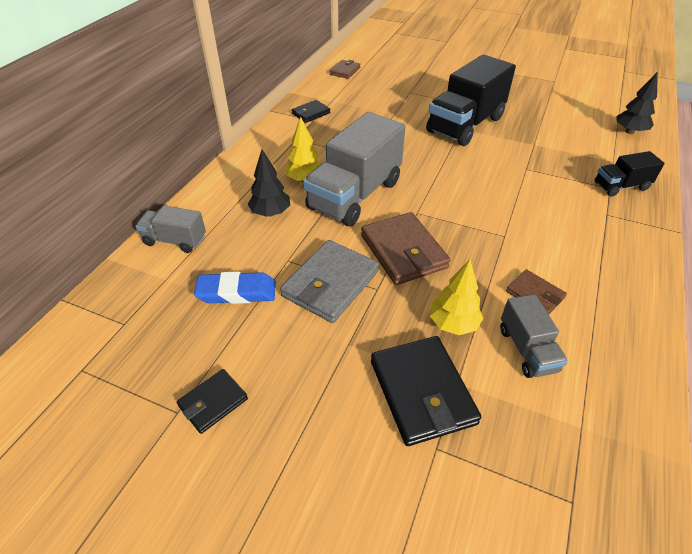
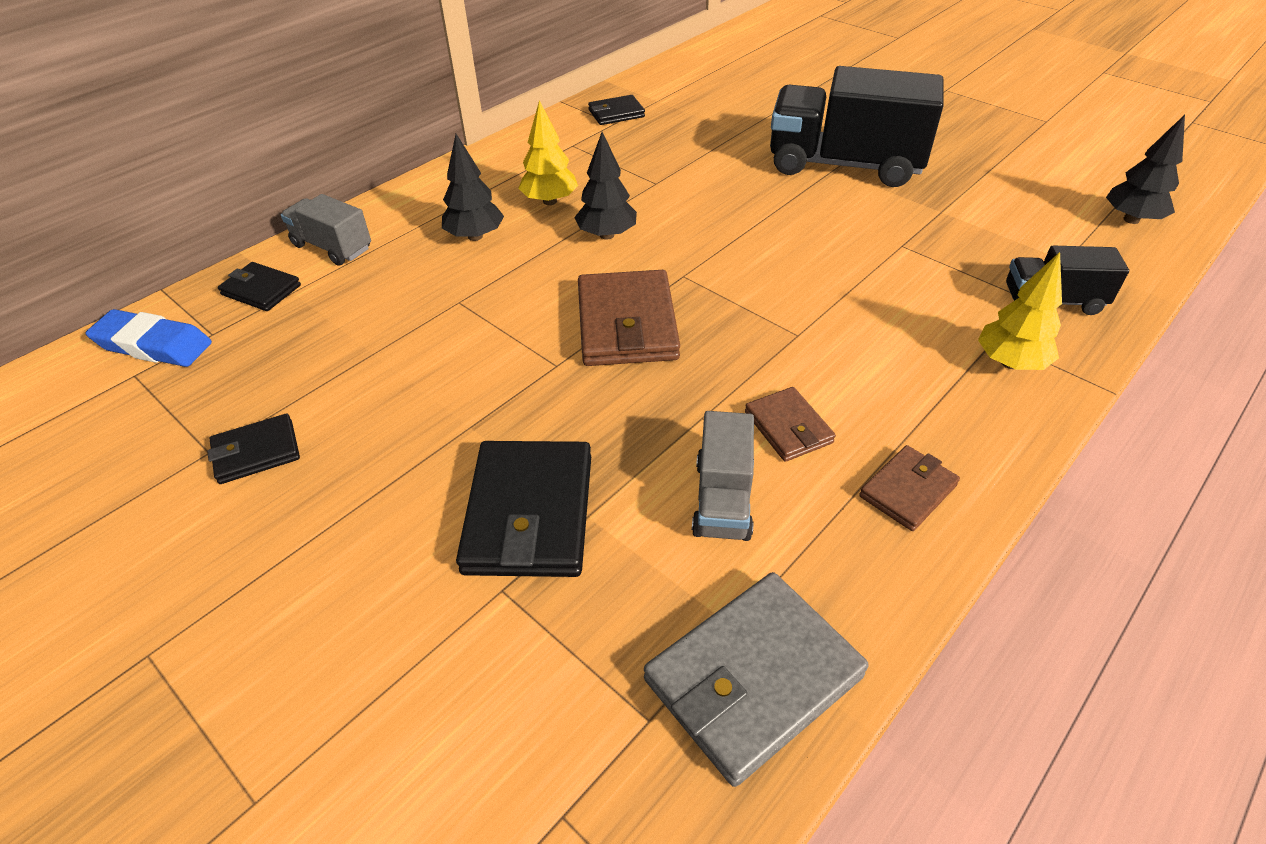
camera: 20 degrees right, 0 degrees up
blue eraser [194,271,276,304] -> blue eraser moved to [86,309,212,367]
grey wallet [280,240,379,323] -> grey wallet moved to [644,572,869,787]
grey truck [303,112,406,226] -> black tree [574,132,637,240]
brown wallet [330,60,360,79] -> brown wallet moved to [859,445,960,531]
black truck [426,55,516,146] -> black truck turned 45 degrees clockwise [770,66,944,187]
yellow tree [430,260,483,335] -> yellow tree moved to [978,252,1062,370]
none -> black wallet [218,262,301,311]

